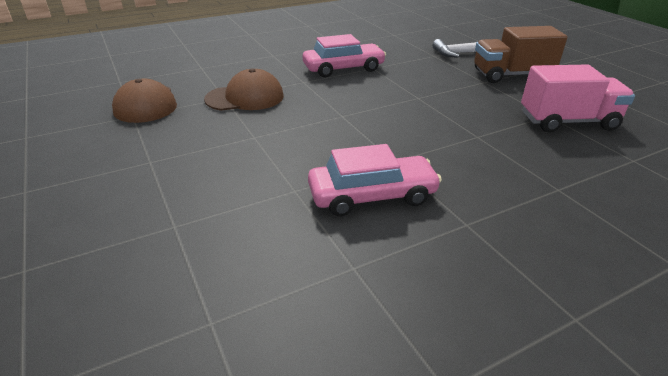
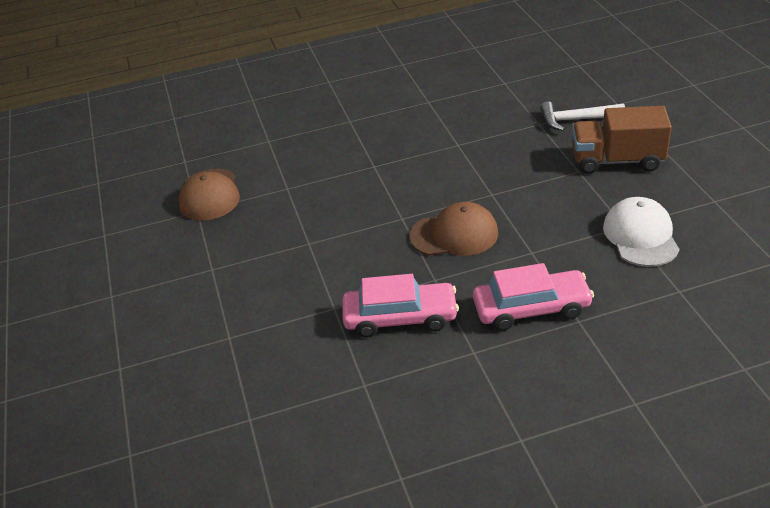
camera: 15 degrees right, 5 degrees up
brown cap [204,68,284,111] -> brown cap moved to [409,202,498,256]
pink car [303,34,386,77] -> pink car moved to [473,263,594,331]
pink truck [521,64,635,133] -> white cap [603,197,680,267]

